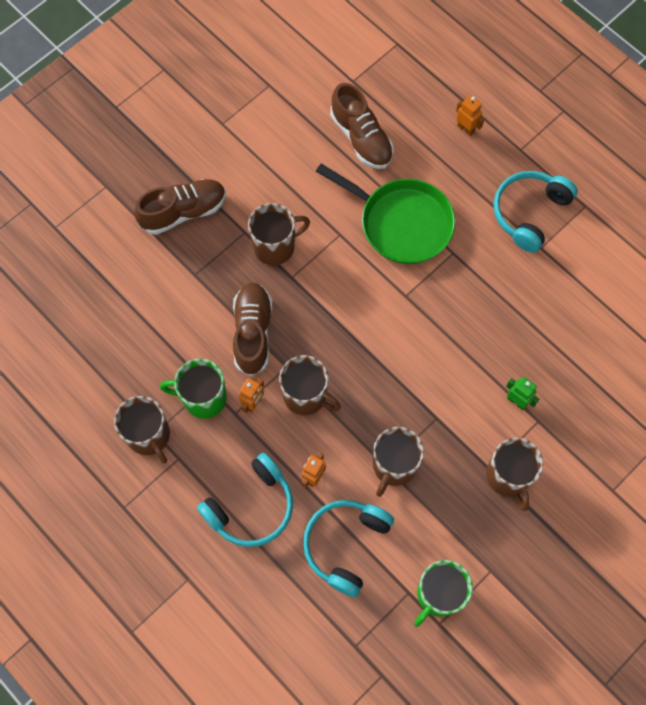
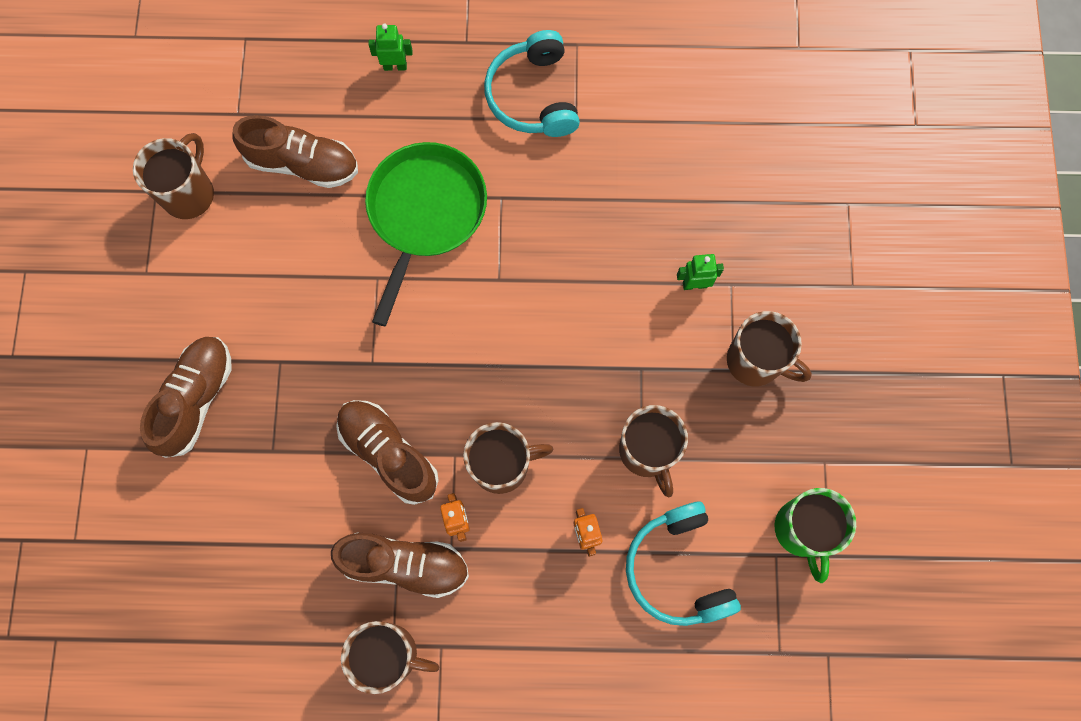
camera: 45 degrees left, 5 degrees up
green mug [160,359,227,419] -> brown shoe [331,532,469,598]
turquoise headphones [197,453,293,547] -> none
brown mug [248,203,310,265] -> brown mug moved to [133,133,214,219]
green pan [316,164,455,264] -> green pan turned 60 degrees counterclockwise [365,142,487,326]
orange robot [456,95,484,136] -> green robot [368,24,413,71]

